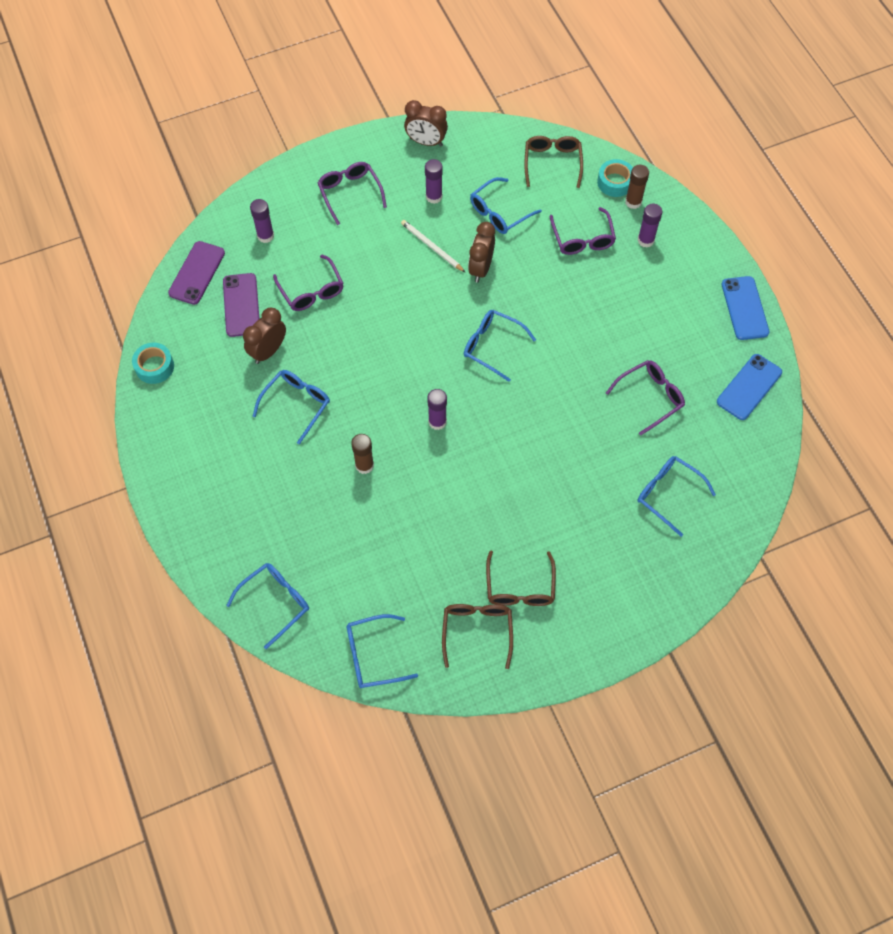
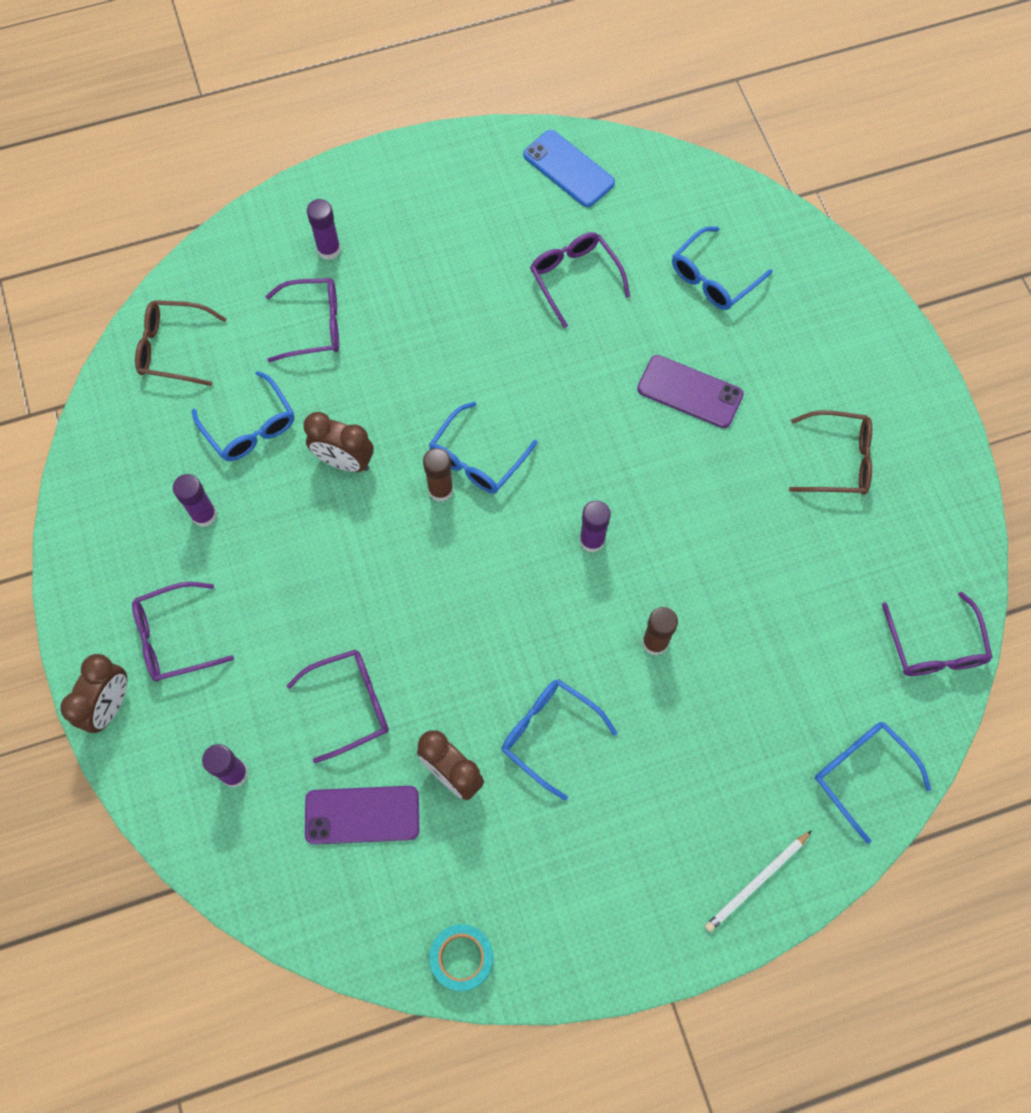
camera: 85 degrees left, 5 degrees up
purple phone [168,241,225,305] -> purple phone moved to [637,355,744,428]
blue glasses [347,614,418,688] -> purple glasses [882,592,993,676]
white pencil [401,220,465,272] -> white pencil moved to [705,830,812,932]
brown clock [404,100,448,146] -> brown clock moved to [60,654,127,733]
brown glasses [442,604,513,669] -> none
turquoise tape [597,159,633,197] -> none
brown glue stick [625,165,649,209] -> brown glue stick moved to [423,448,453,502]
blue phone [722,276,769,340] -> none

